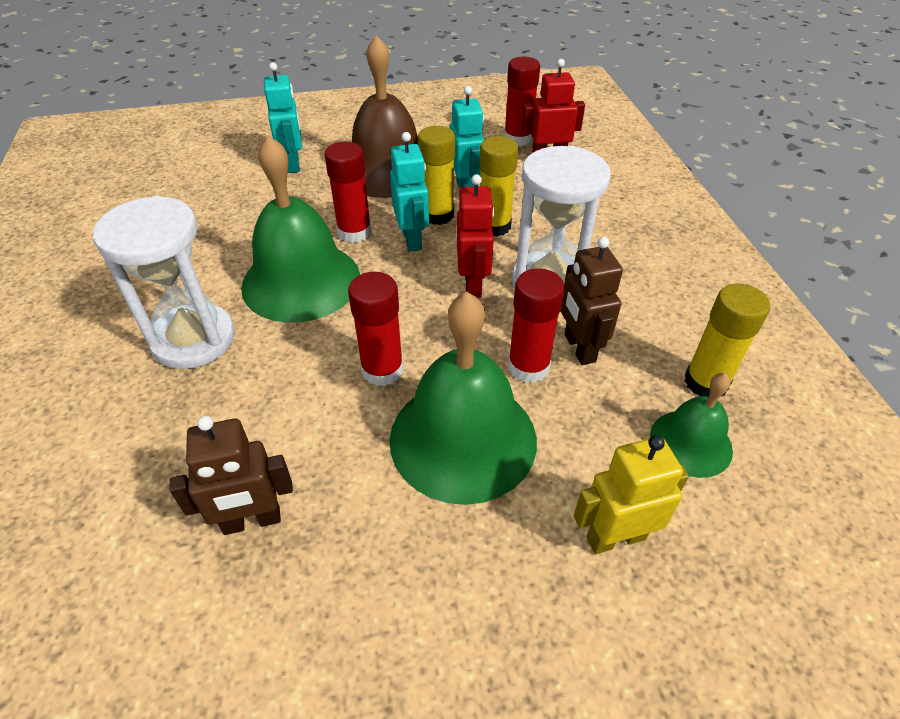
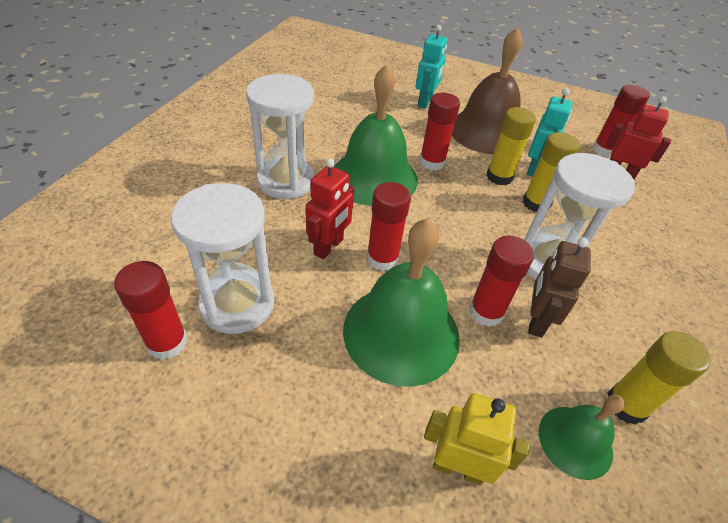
camera: 30 degrees right, 0 degrees up
brown robot [169,416,293,535] -> white hourglass [171,183,274,334]
turquoise robot [390,132,429,252] -> none
red robot [457,174,495,298] -> red robot moved to [305,158,354,259]
none -> red glue stick [114,261,187,360]

